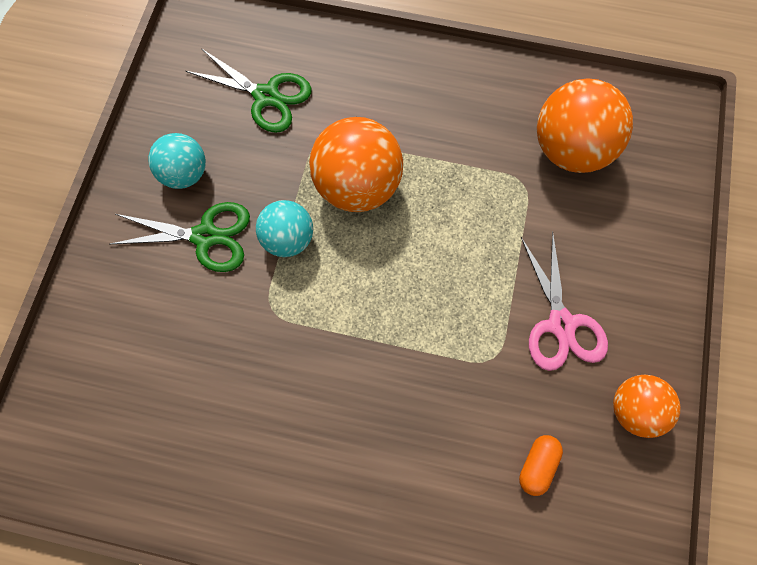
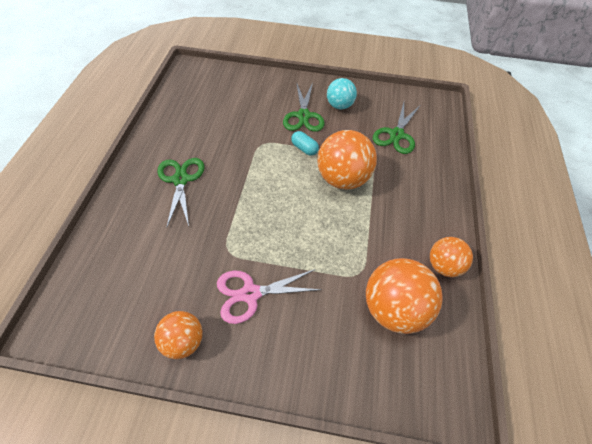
camera: 85 degrees right, 15 degrees down
turquoise ball [256,200,313,257] -> turquoise capsule [291,131,319,156]
orange capsule [519,435,563,496] -> none
none -> green scissors [157,158,204,228]
none -> orange ball [430,237,473,277]

